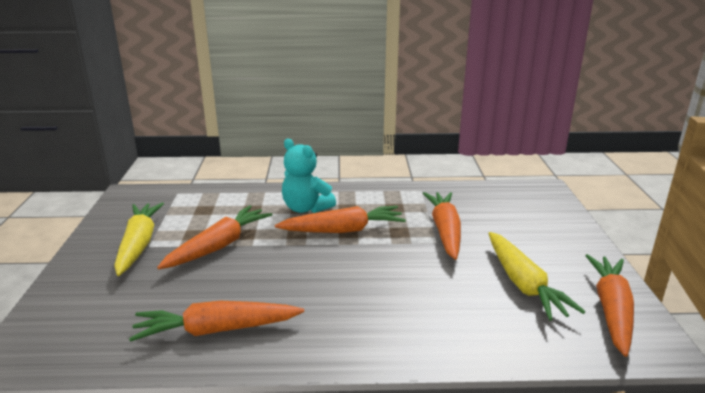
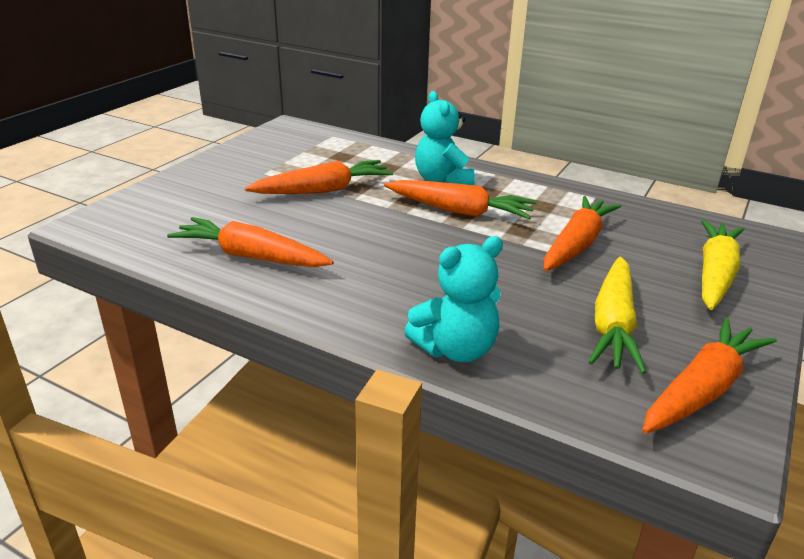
camera: 30 degrees right, 5 degrees up
yellow carrot [114,203,164,276] -> yellow carrot moved to [701,220,745,310]
none -> turquoise teddy bear [404,236,503,362]

